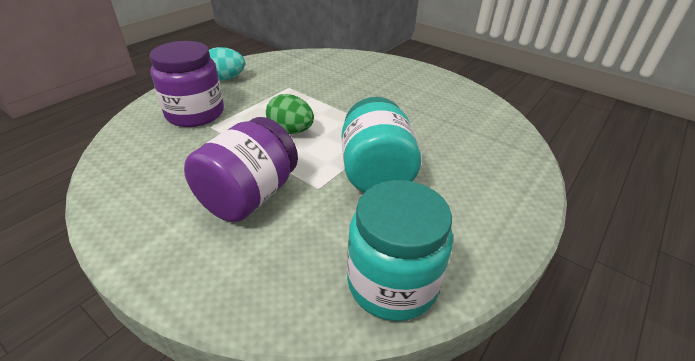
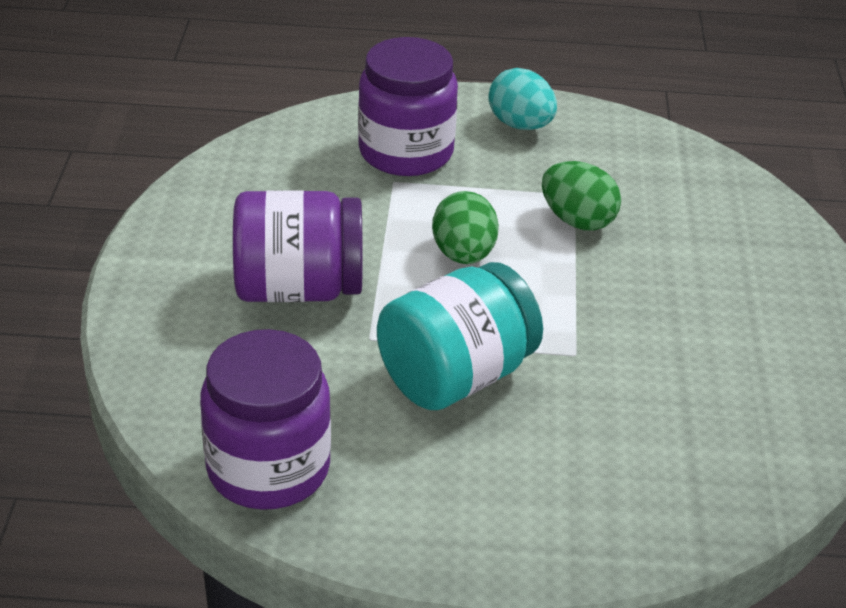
camera: 55 degrees right, 0 degrees up
turquoise jar [347,180,453,321] -> purple jar [200,329,331,510]
none -> green egg [542,161,621,231]

